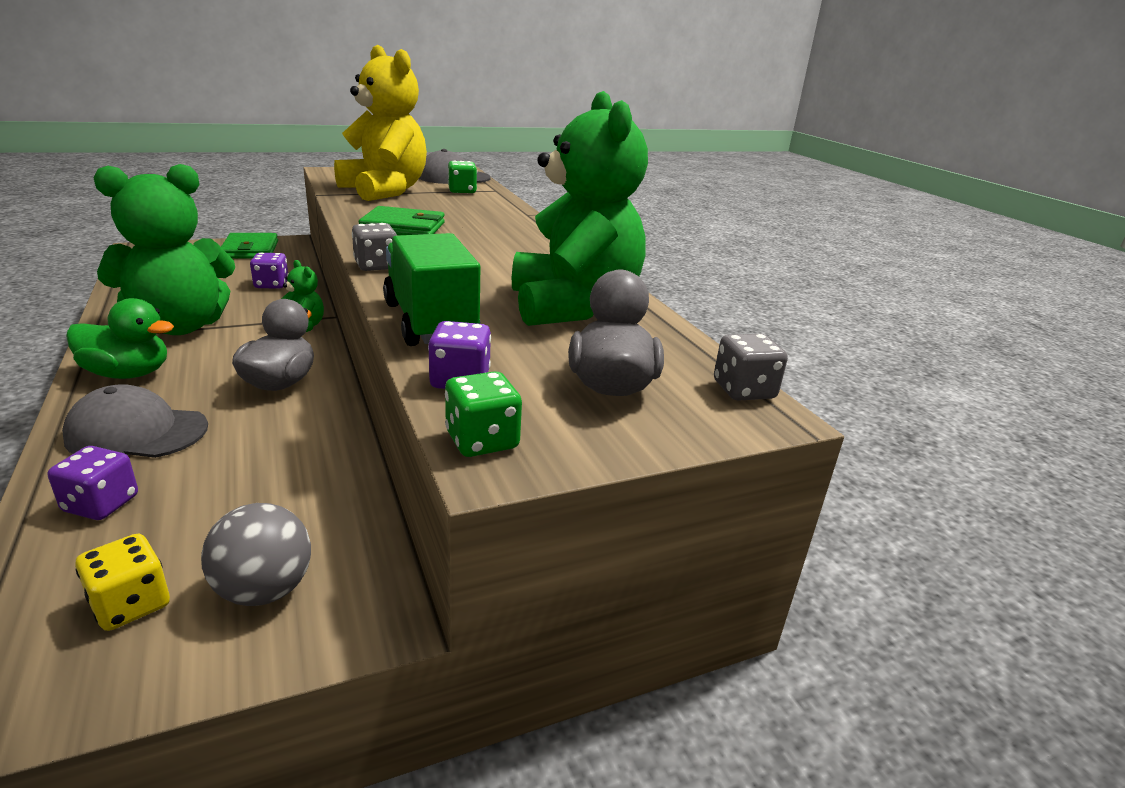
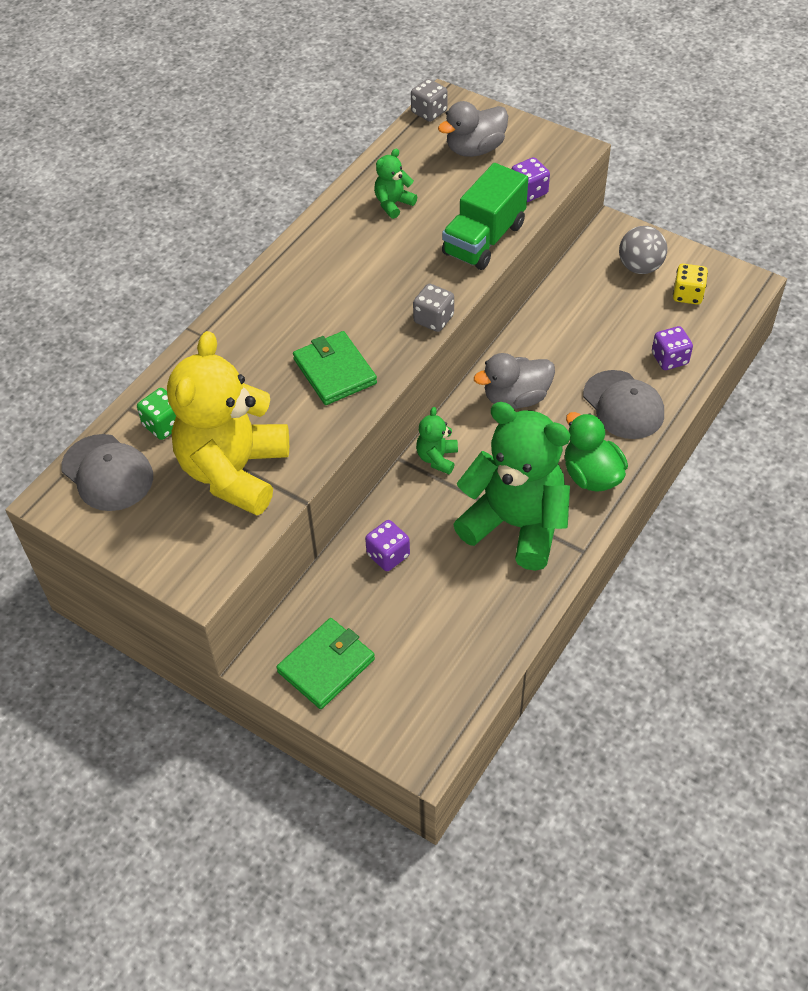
camera: 120 degrees left, 25 degrees up
green dice [445,371,522,457] -> none
green teddy bear [512,91,648,326] -> green teddy bear [374,149,417,219], size x0.42

